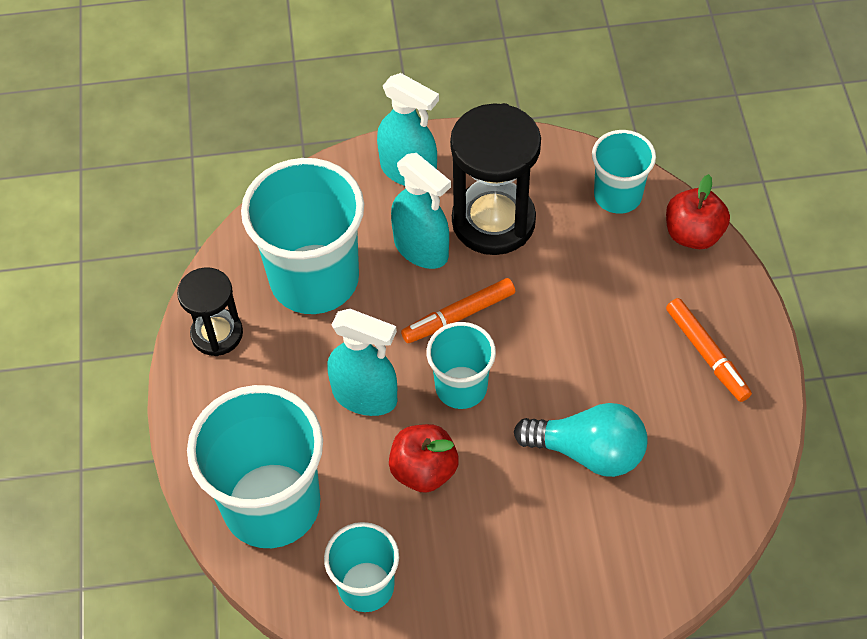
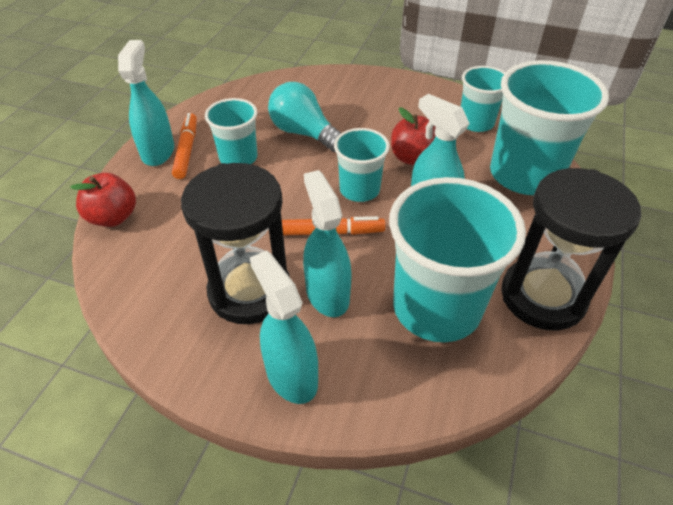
camera: 155 degrees left, 10 degrees down
black hourglass [177,267,243,356] -> black hourglass [501,168,641,330], size x1.68
turquoise cup [592,130,656,214] -> turquoise cup moved to [205,98,258,164]
none -> turquoise spray bottle [118,40,174,166]

